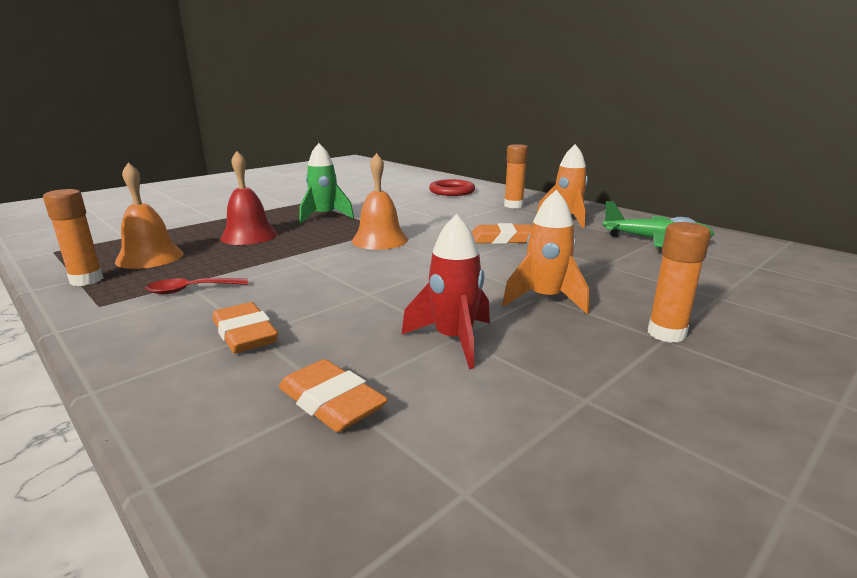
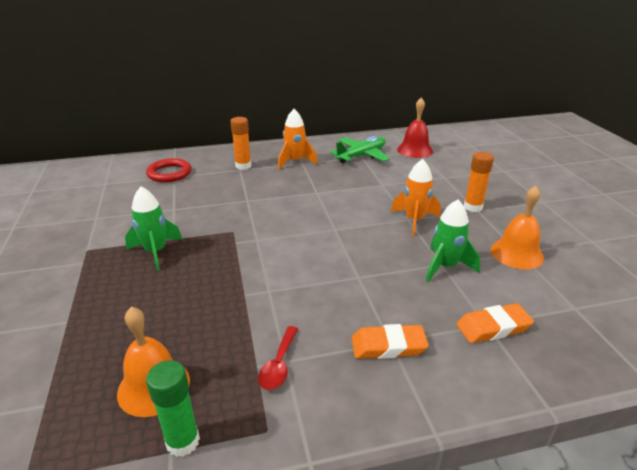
camera: 60 degrees left, 10 degrees up
orange glue stick [43,189,104,286] -> green glue stick [146,360,200,457]
red bell [220,151,278,245] -> red bell moved to [397,97,433,158]
orange bell [352,153,408,250] -> orange bell moved to [491,186,544,269]
red rocket [402,214,490,369] -> green rocket [426,199,480,282]
orange eraser [472,223,532,244] -> none

